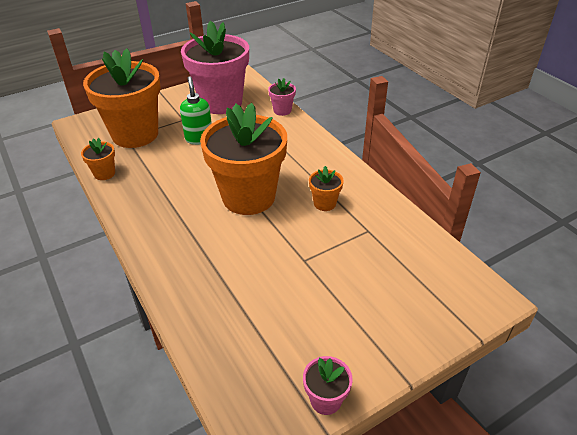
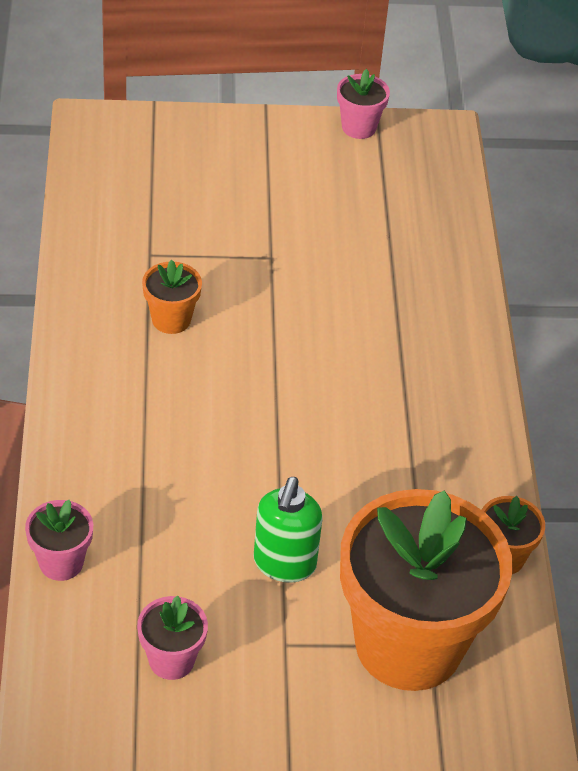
camera: 155 degrees left, 5 degrees up
pink flower pot [181,21,249,114] -> pink flower pot [137,596,208,680], size x0.42
orange flower pot [200,103,287,215] -> none

